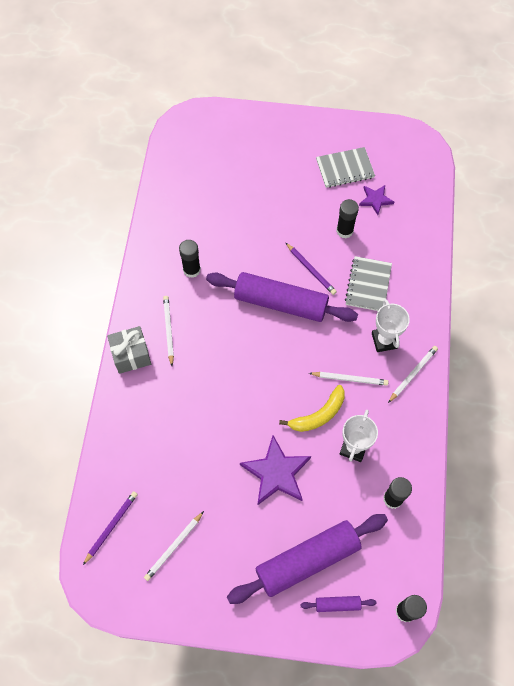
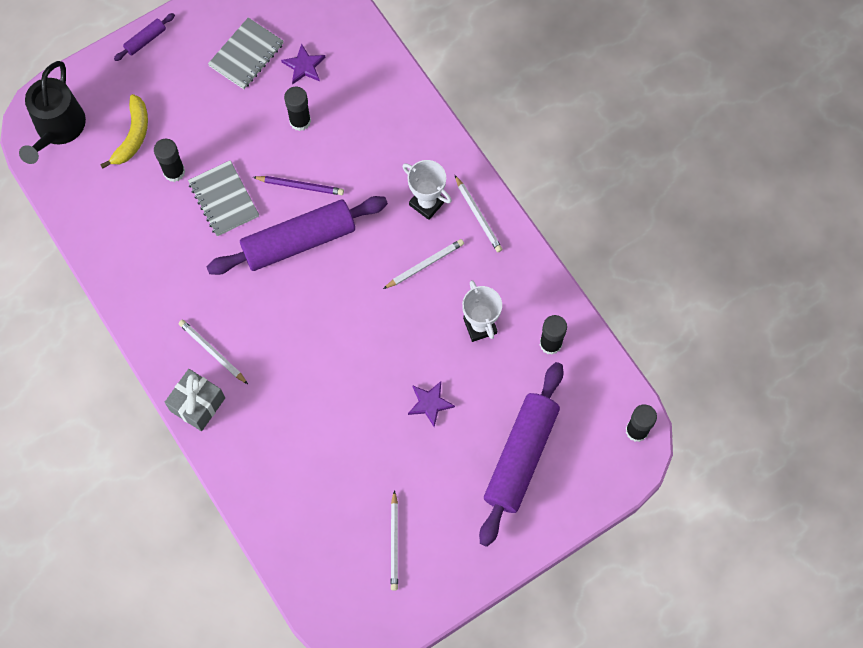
camera: 40 degrees left, 5 degrees up
purple pencil [83,491,138,565] -> none
black glue stick [179,240,201,278] -> black glue stick moved to [154,139,185,182]
purple star [240,435,311,505] -> purple star [408,381,455,427], size x0.57
yellow banana [279,385,345,432] -> yellow banana moved to [100,94,148,169]
purple rolling pin [300,596,377,612] -> purple rolling pin moved to [114,13,175,61]
grey notebook [345,256,392,311] -> grey notebook moved to [188,160,259,236]
white pencil [388,346,438,403] -> white pencil turned 150 degrees clockwise [455,175,503,252]
none -> black watering can [19,61,86,164]

